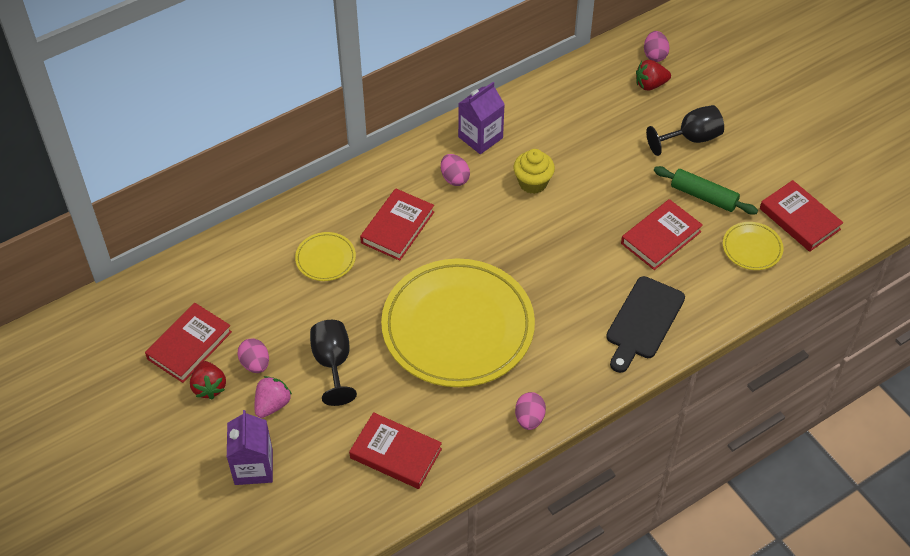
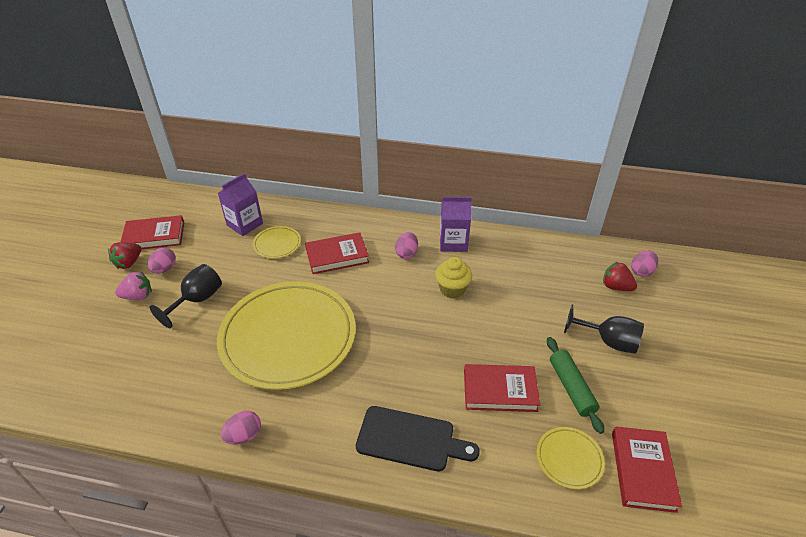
camera: 45 degrees right, 10 degrees down
purple carton [227,410,273,485] -> purple carton moved to [218,173,263,236]
red book [349,412,442,489] -> none
black cutting board [606,276,685,373] -> black cutting board turned 150 degrees counterclockwise [356,406,480,471]

